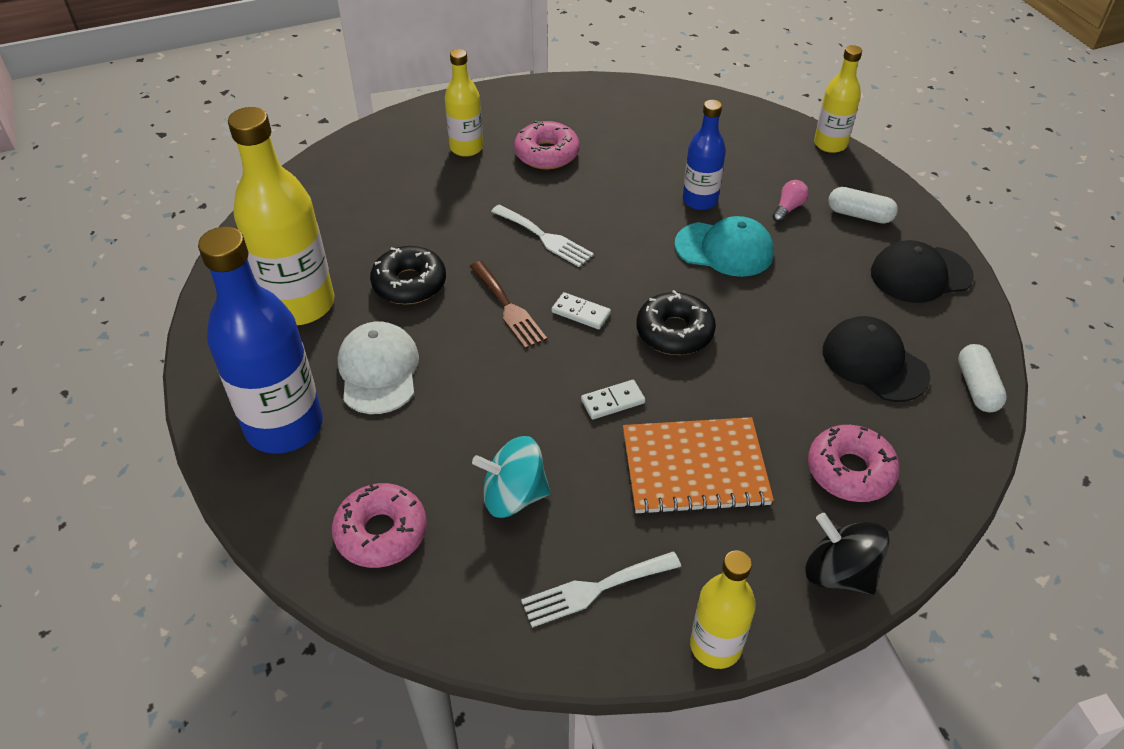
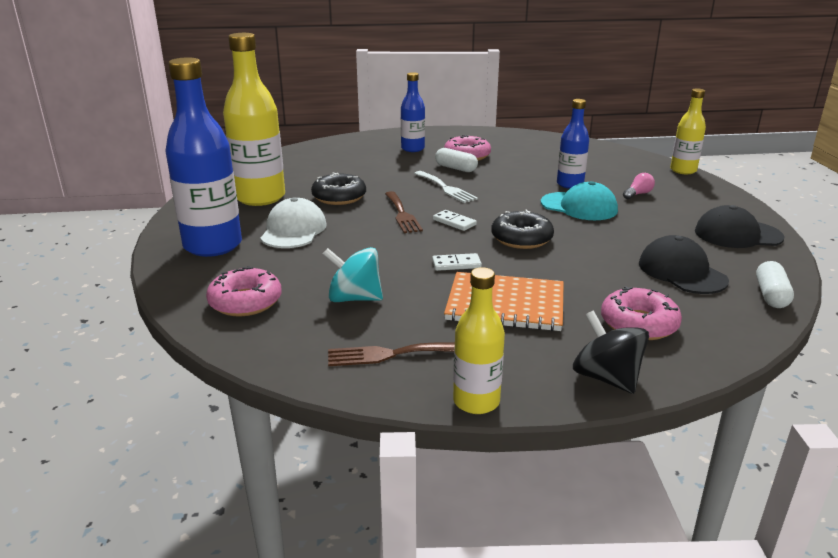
camera: 15 degrees right, 20 degrees down
yellow bottle [445,49,483,157] -> blue bottle [401,72,425,152]
white fork [521,551,681,628] -> brown fork [328,342,455,366]
white capsule [828,187,898,224] -> white capsule moved to [435,148,478,172]

